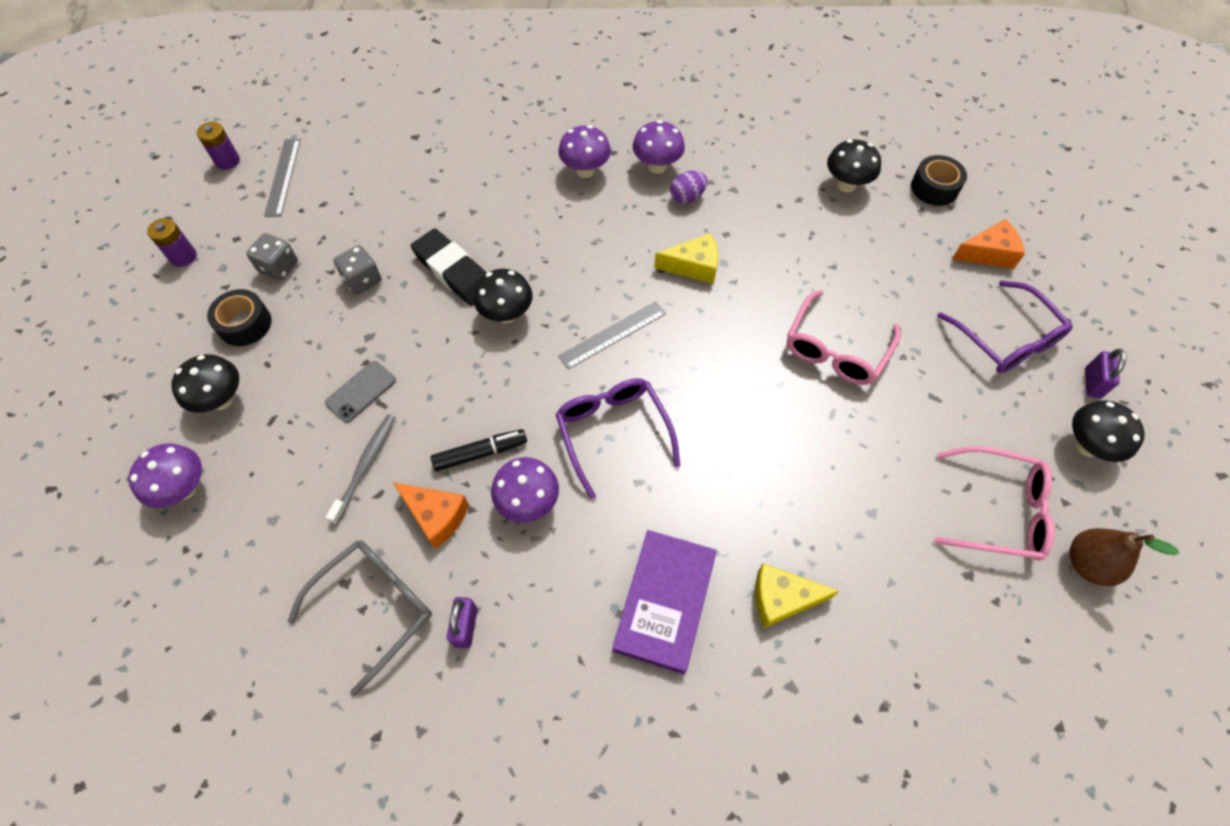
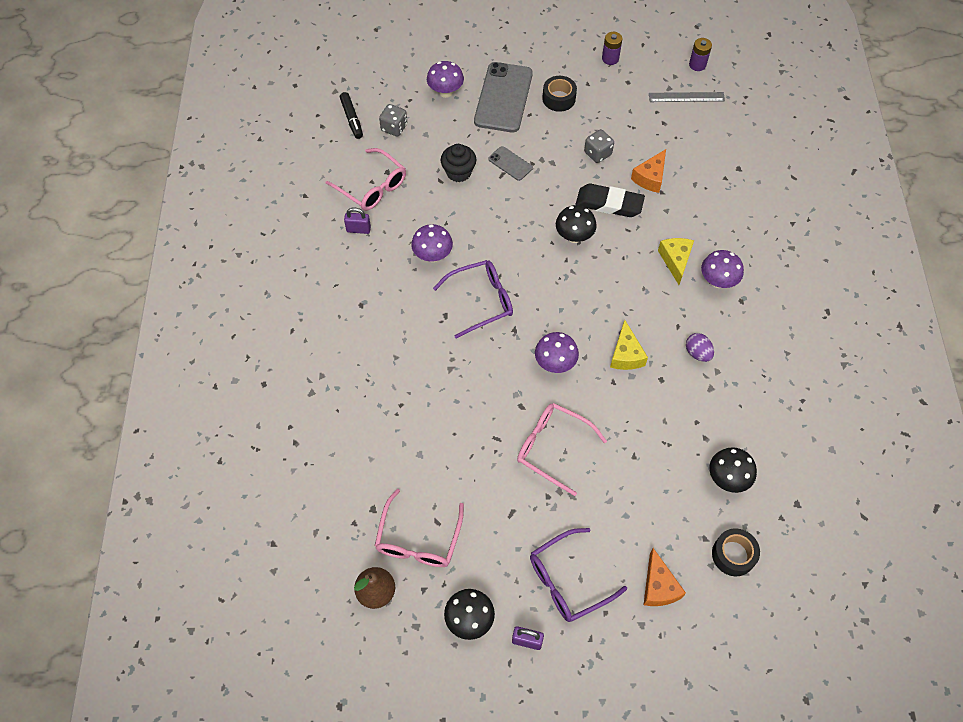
camera: 90 degrees right, 0 degrees up
black mushroom [171,354,239,413] -> grey phone [474,62,533,132]
grey dice [246,233,298,281] -> grey dice moved to [379,104,407,137]
grey glasses [287,540,432,696] -> pink glasses [326,148,406,211]
grey toothbrush [326,414,395,524] -> black cupcake [441,144,476,182]
orange cheese [393,482,469,549] -> orange cheese moved to [631,149,666,193]
black eraser [411,228,487,306] -> black eraser turned 60 degrees clockwise [576,183,645,217]
black marker [431,429,527,471] -> black marker moved to [340,92,363,139]
grey ruler [558,301,666,369] -> none
purple book [612,530,716,674] -> none
purple mushroom [633,120,685,174] -> purple mushroom moved to [535,332,579,373]
yellow cheese [755,564,839,628] -> yellow cheese moved to [658,238,694,285]

